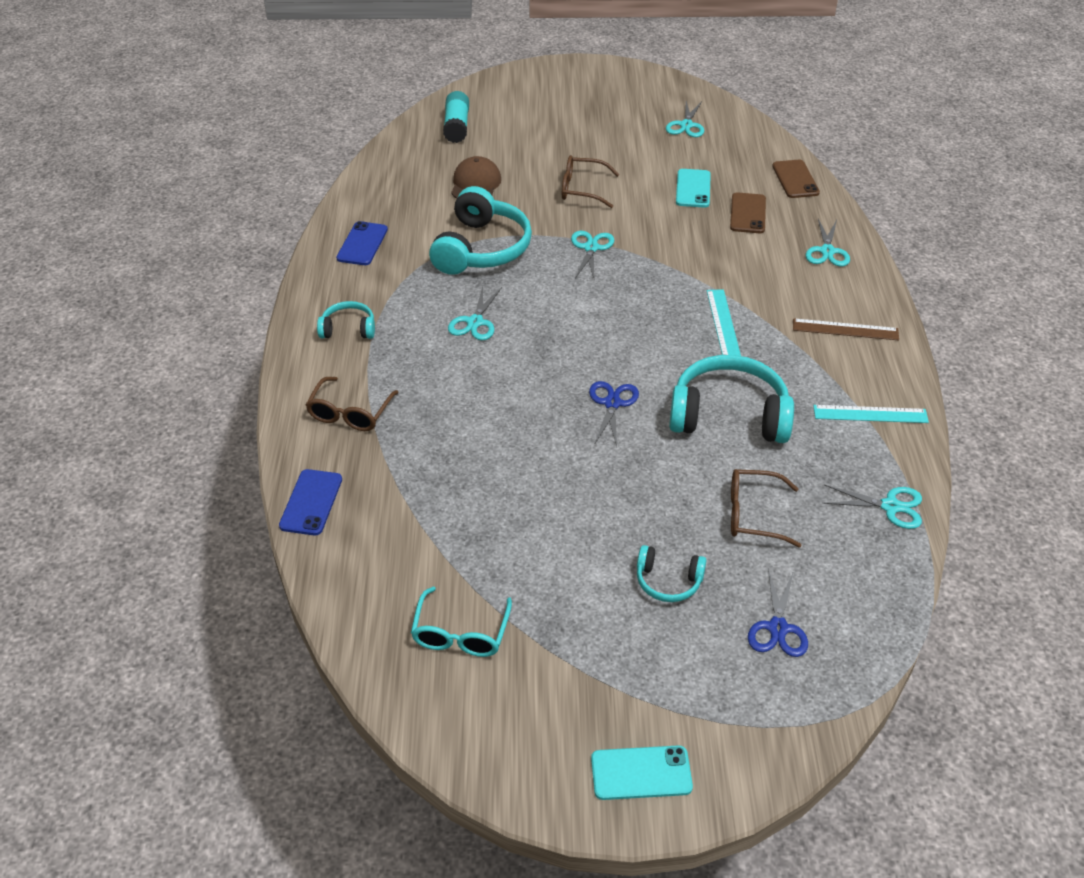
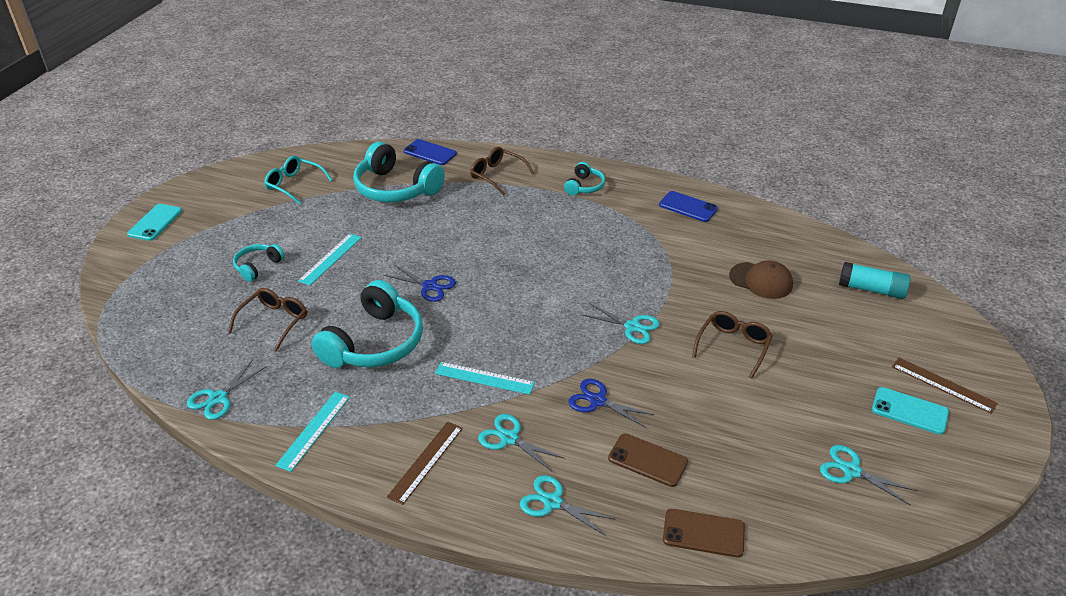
camera: 110 degrees right, 5 degrees down
turquoise headphones [429,186,532,275] -> turquoise headphones moved to [353,142,445,202]
turquoise scissors [448,286,502,340] -> turquoise scissors moved to [478,414,565,471]
turquoise phone [676,169,711,208] -> turquoise phone moved to [872,387,949,435]
blue scissors [748,569,808,657] -> blue scissors moved to [568,379,655,428]
none -> turquoise ruler [298,234,362,286]
none -> brown ruler [892,358,998,414]

